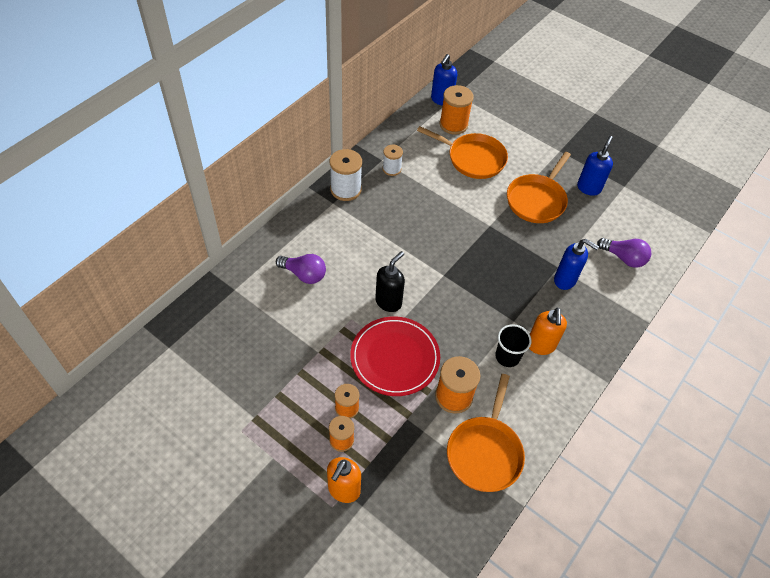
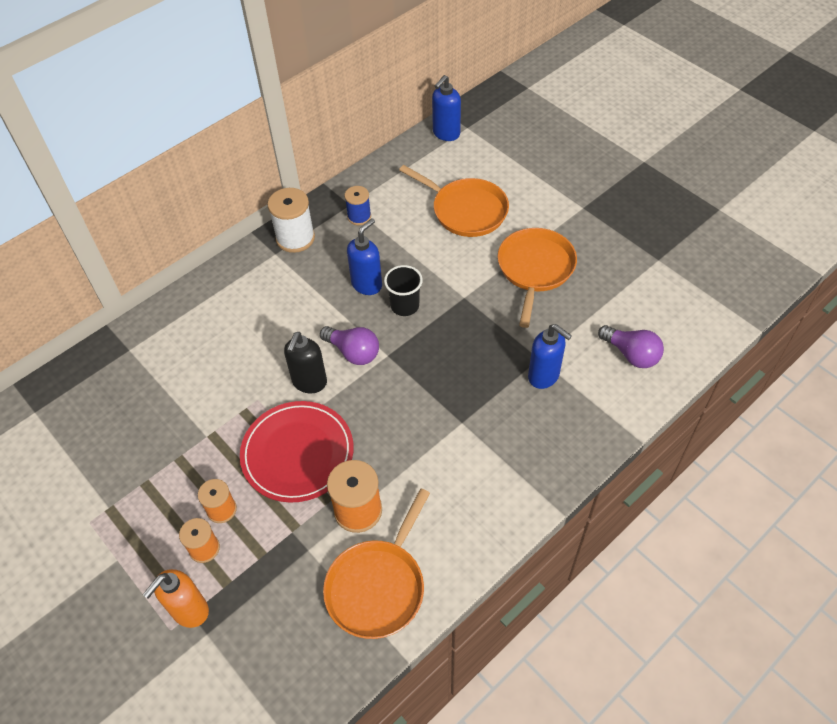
camera: 15 degrees right, 0 degrees up
purple light bulb [276,254,326,284] -> purple light bulb moved to [320,326,379,365]
black soap dispenser [375,251,405,312] -> black soap dispenser turned 150 degrees clockwise [284,332,327,393]
white spool [382,145,403,176] -> blue spool [344,186,371,225]
orange spool [440,85,474,135] -> none
black cup [495,324,531,367] -> black cup moved to [384,265,423,316]
orange pan [507,152,571,223] -> orange pan turned 150 degrees clockwise [498,228,577,328]
orange soap dispenser [529,308,567,355] -> none
blue soap dispenser [577,136,613,196] -> blue soap dispenser moved to [347,218,382,295]

